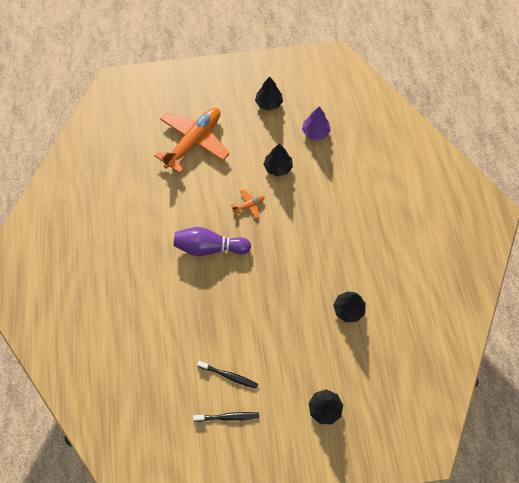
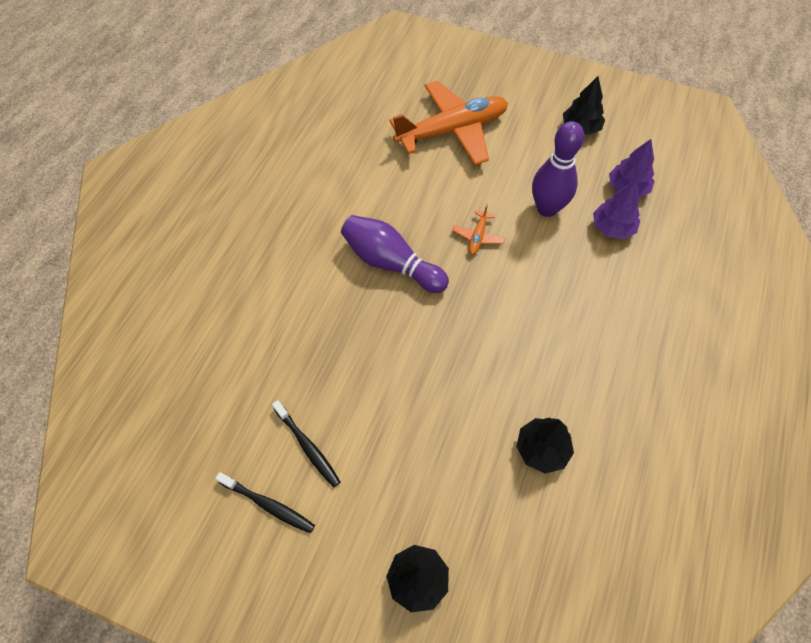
camera: 30 degrees right, 5 degrees down
orange plane [231,190,265,218] -> orange plane turned 105 degrees clockwise [452,204,505,255]
black tree [263,144,293,177] -> purple bowling pin [532,121,584,217]
none -> purple tree [593,180,640,239]

